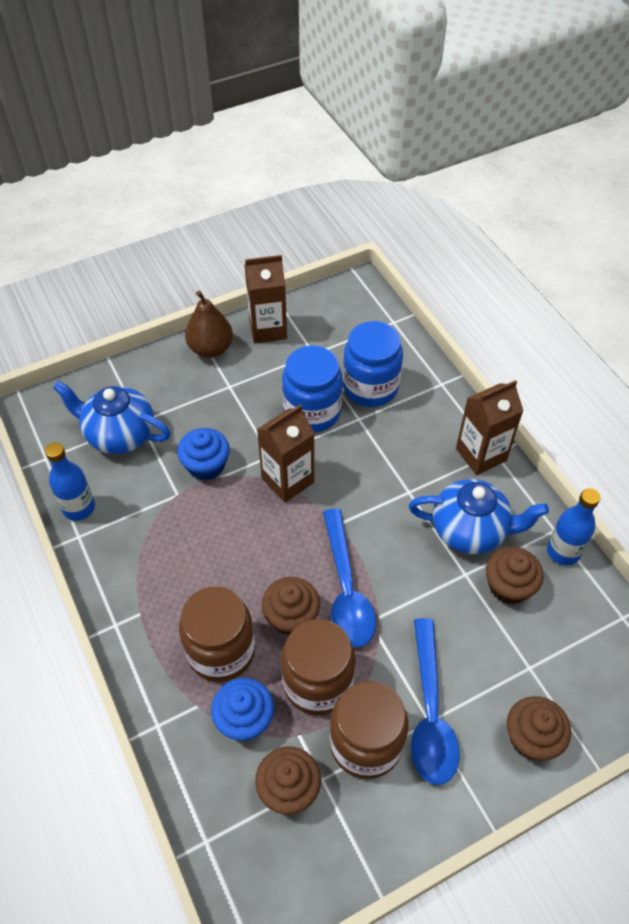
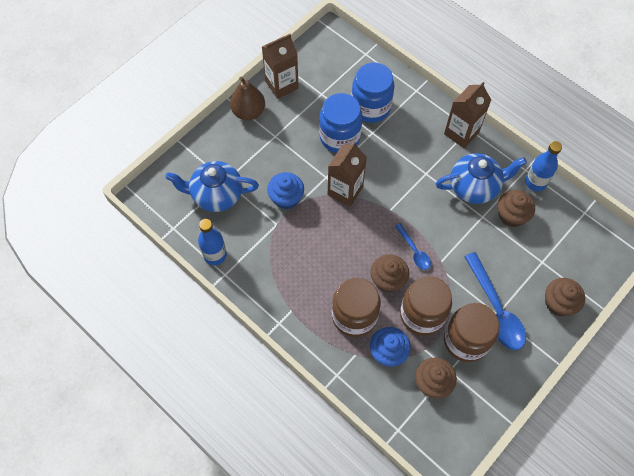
camera: 20 degrees left, 10 degrees up
blue spoon [323,508,376,647] -> blue spoon [395,223,431,270], size x0.54

